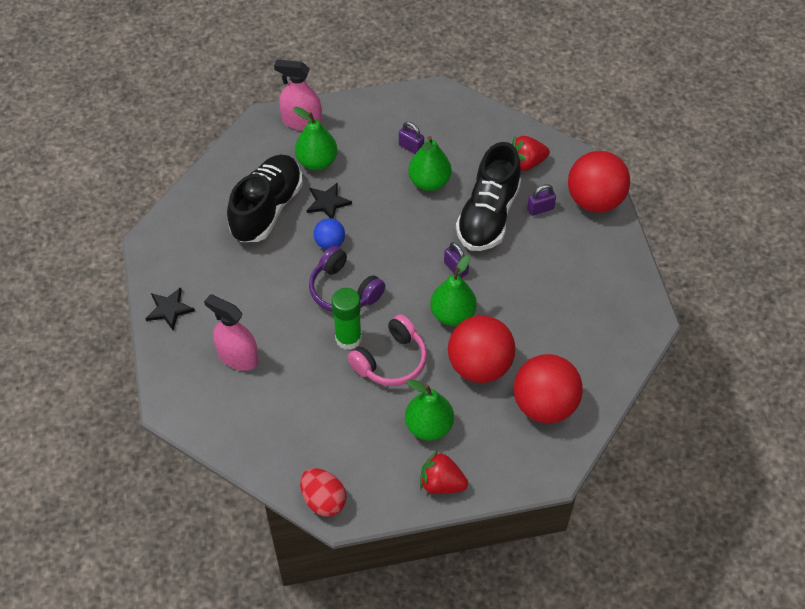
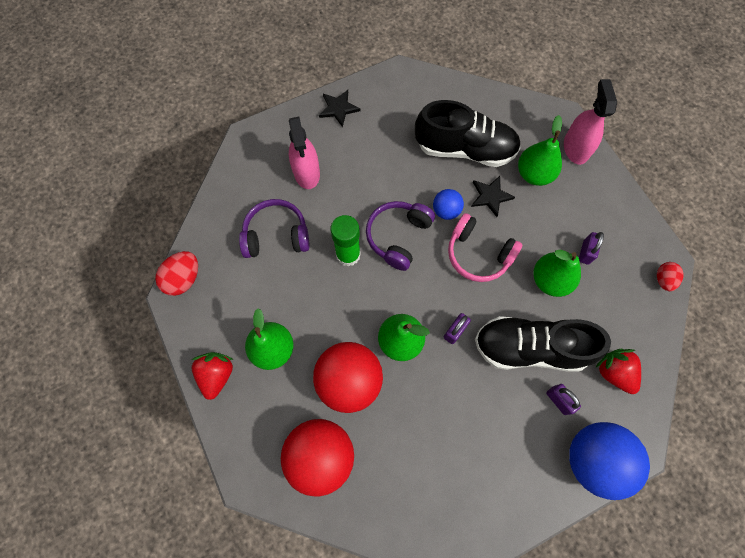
camera: 75 degrees right, 15 degrees up
pink spray bottle [204,294,259,371] -> pink spray bottle turned 150 degrees clockwise [289,117,320,189]
pink headphones [348,314,427,386] -> pink headphones moved to [448,213,523,282]
red ball [568,151,630,213] -> blue ball [569,422,650,500]
none -> purple headphones [239,199,310,258]
none -> red egg [657,262,683,291]

